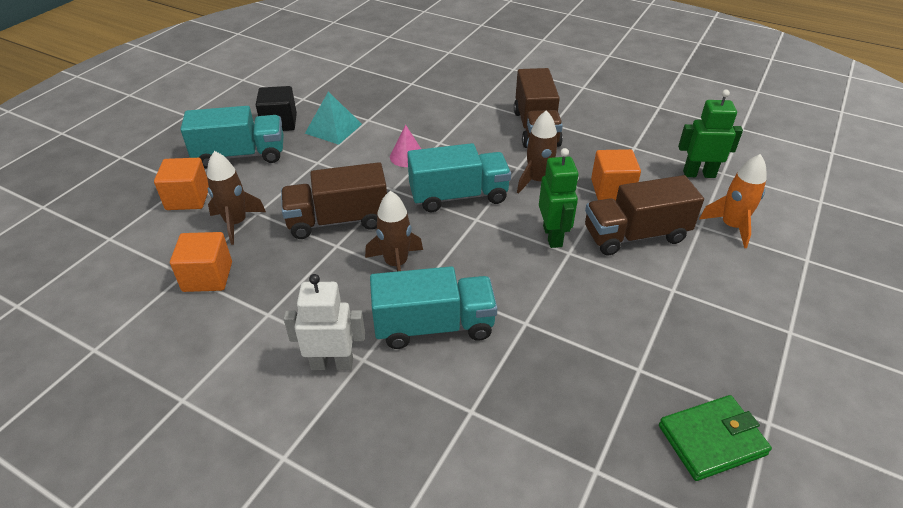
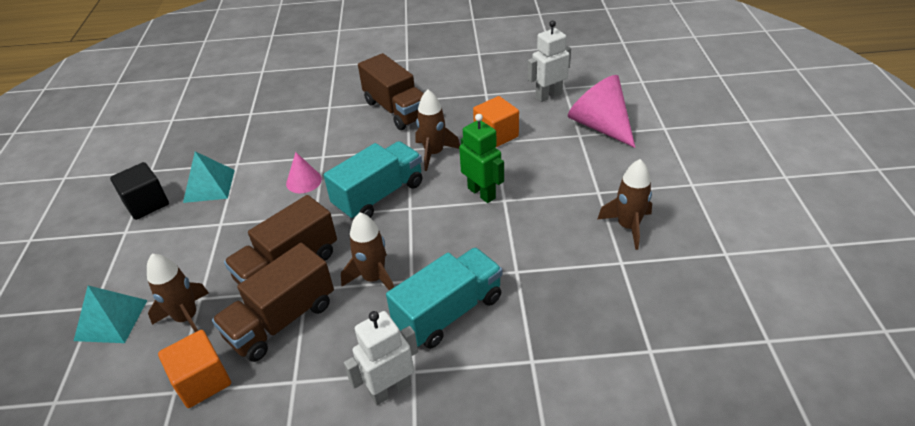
camera: 30 degrees left, 0 degrees up
orange cube [154,158,209,210] -> turquoise pyramid [74,286,147,343]
turquoise truck [181,106,284,169] -> none
brown truck [585,175,704,255] -> brown truck moved to [212,243,334,362]
green wallet [659,395,772,481] -> none
green robot [678,90,743,178] -> white robot [527,20,571,102]
orange rocket [699,154,767,248] -> pink cone [568,75,635,148]
none -> brown rocket [598,159,652,250]

